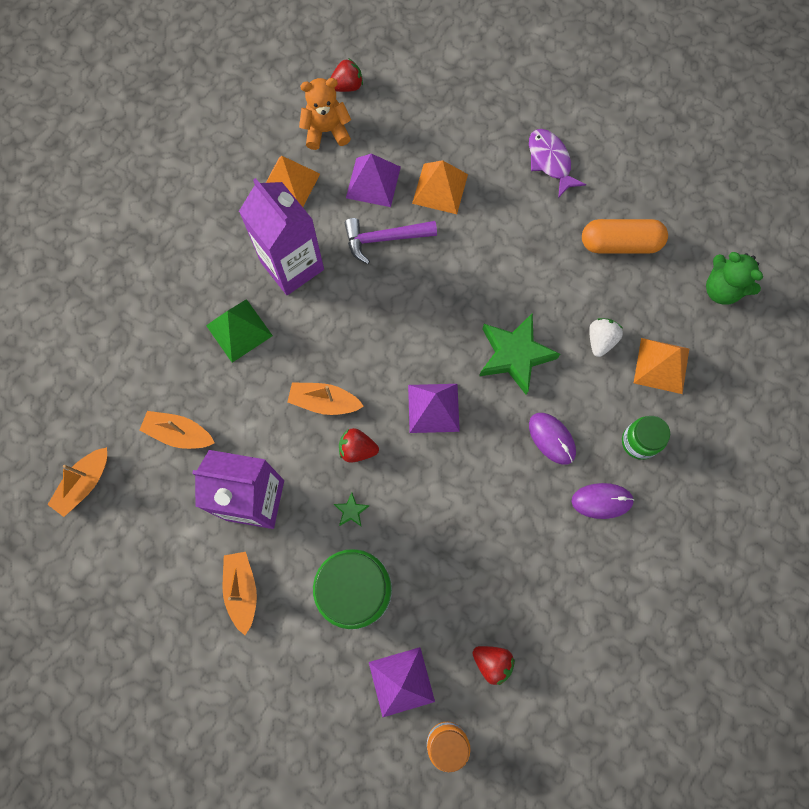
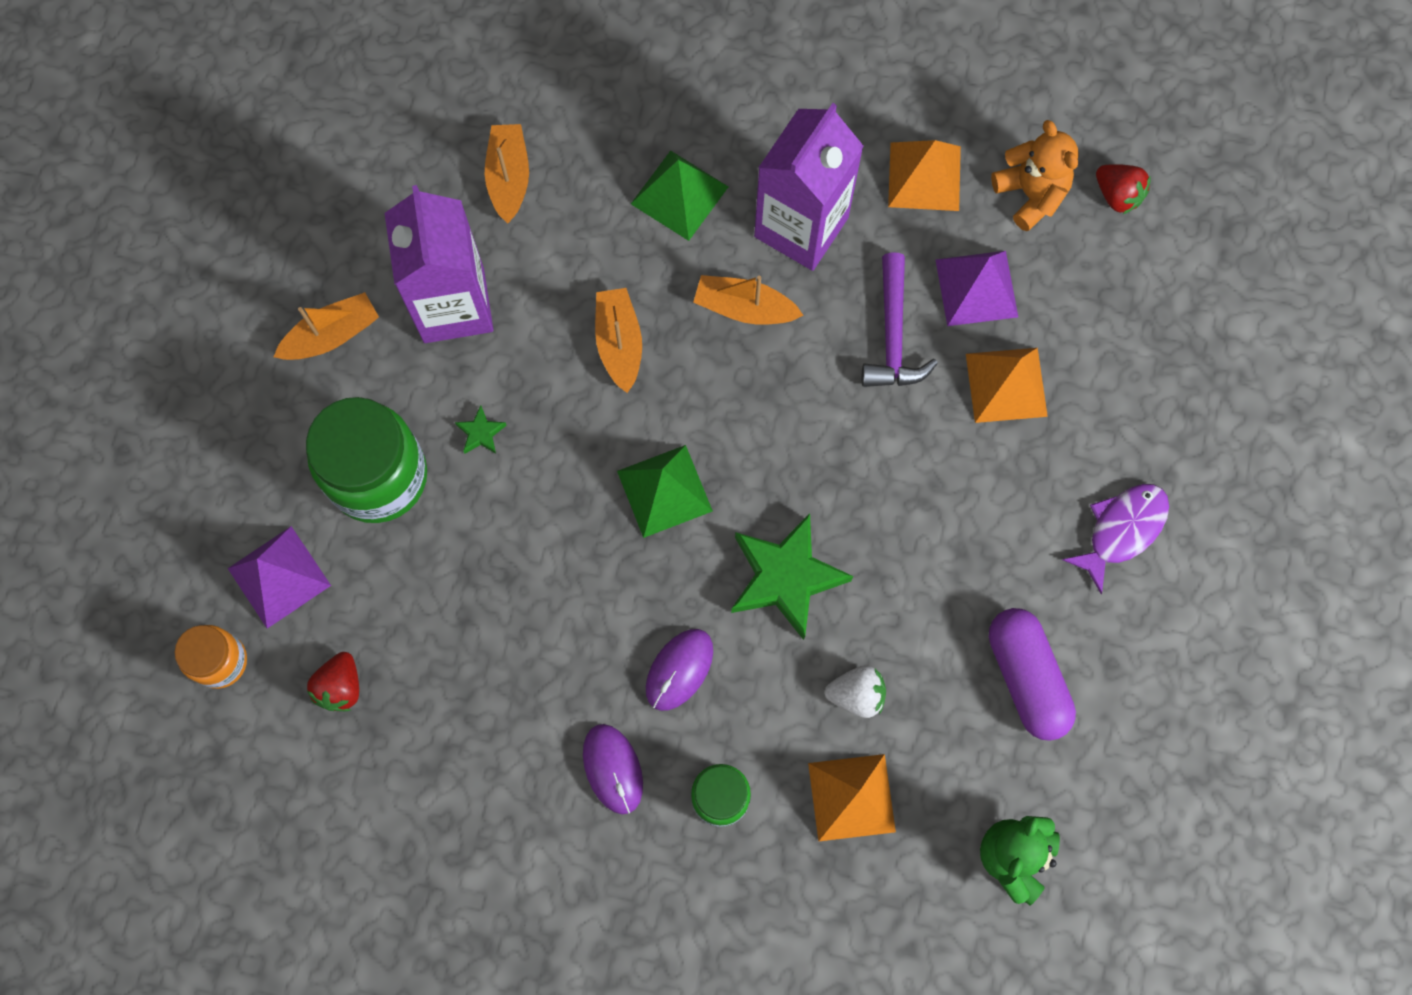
camera: 70 degrees right, 0 degrees up
orange boat [47,447,107,517] -> orange boat moved to [693,275,804,325]
red strawberry [339,428,379,463] -> none
purple hammer [345,218,437,264] -> purple hammer turned 150 degrees counterclockwise [862,253,938,387]
purple pyramid [408,384,460,433] -> green pyramid [617,445,713,538]
orange capsule [582,219,668,253] -> purple capsule [989,608,1076,741]

